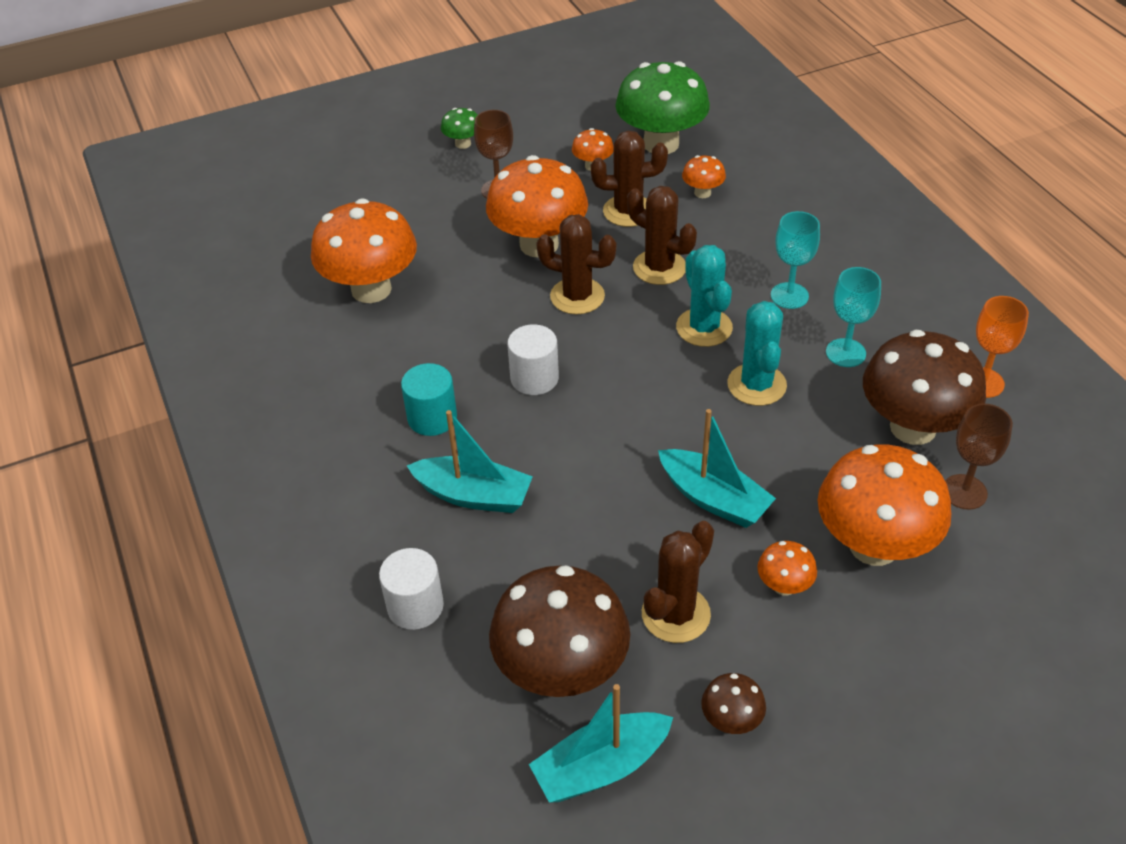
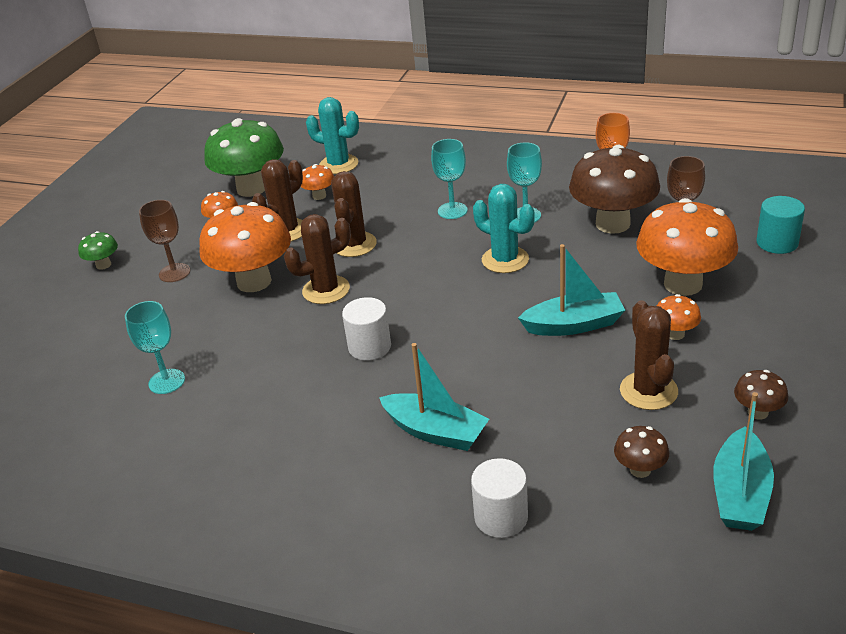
camera: 45 degrees left, 10 degrees down
orange mushroom [311,198,417,303] -> turquoise goblet [125,301,185,394]
turquoise cylinder [401,363,457,436] -> turquoise cylinder moved to [756,196,805,254]
turquoise boat [407,410,533,513] -> turquoise boat turned 60 degrees clockwise [379,343,489,451]
brown mushroom [489,565,630,697] -> brown mushroom [614,426,669,478], size x0.45
brown cactus [627,186,697,285] -> brown cactus turned 75 degrees counterclockwise [331,171,377,257]
turquoise cactus [676,245,733,347] -> turquoise cactus moved to [306,97,359,174]

